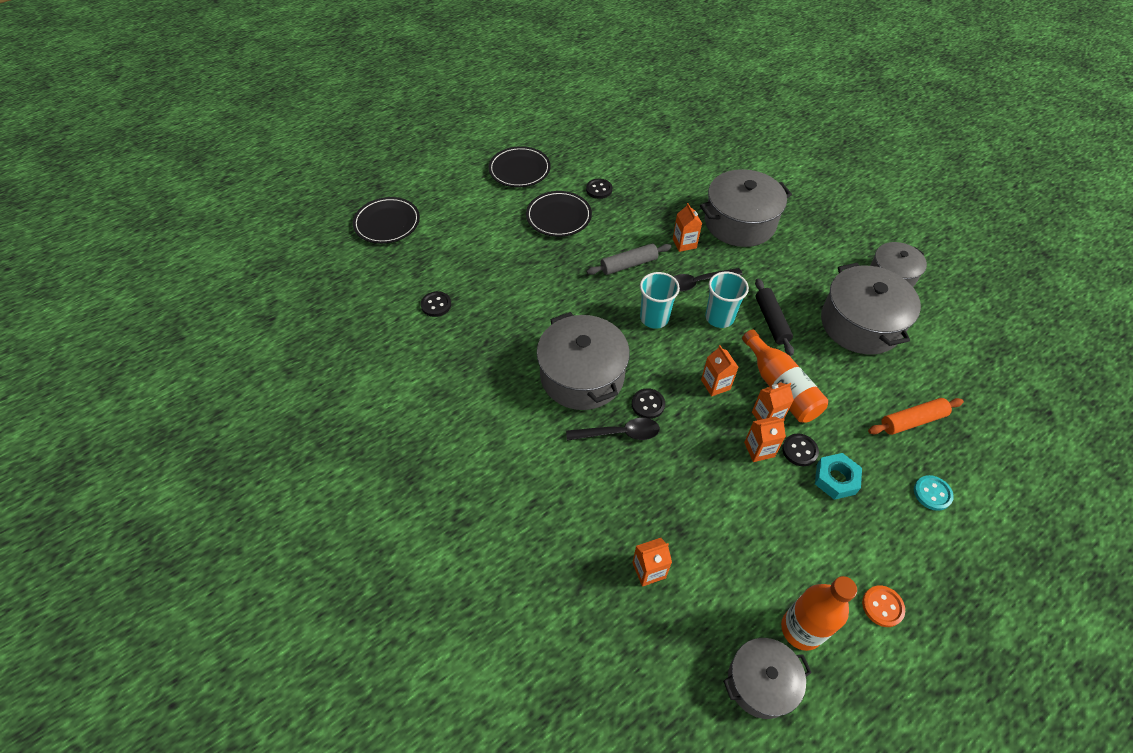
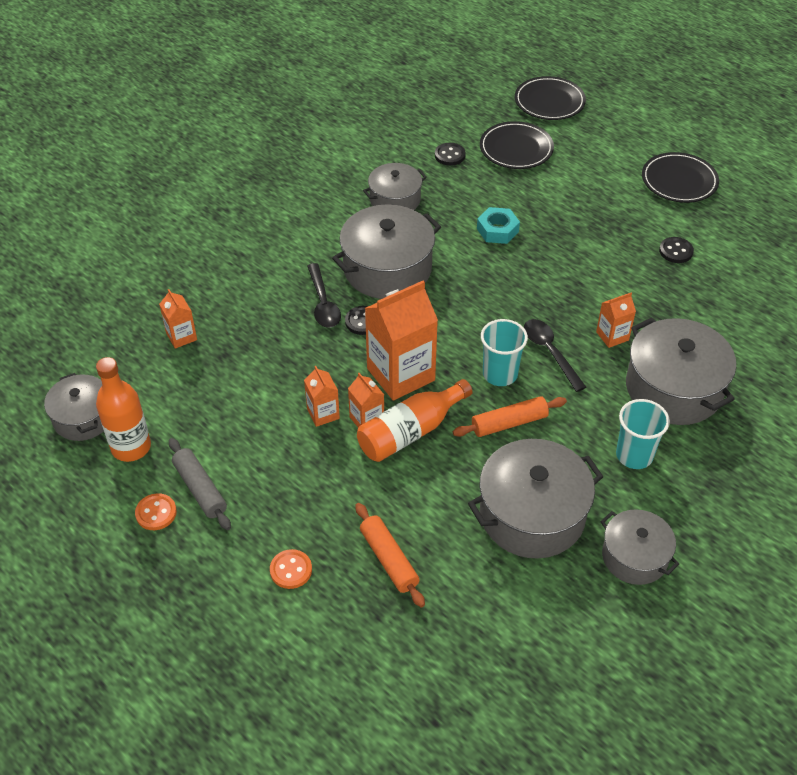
camera: 80 degrees right, 5 degrees down
black plate [526,191,592,237] -> black plate moved to [480,121,554,169]
grey rolling pin [587,244,671,275] -> grey rolling pin moved to [169,438,231,530]
turquoise cup [640,272,680,328] -> turquoise cup moved to [616,399,670,469]
orange carton [701,345,739,396] -> orange carton [365,280,438,401], size x2.02
black rolling pin [755,279,794,356] -> orange rolling pin [453,396,567,437]
black button [782,434,819,466] -> none
turquoise nut [815,453,862,500] -> turquoise nut moved to [477,207,520,244]
turquoise button [914,475,954,511] -> orange button [270,549,312,589]
none -> grey pot [363,163,427,210]

